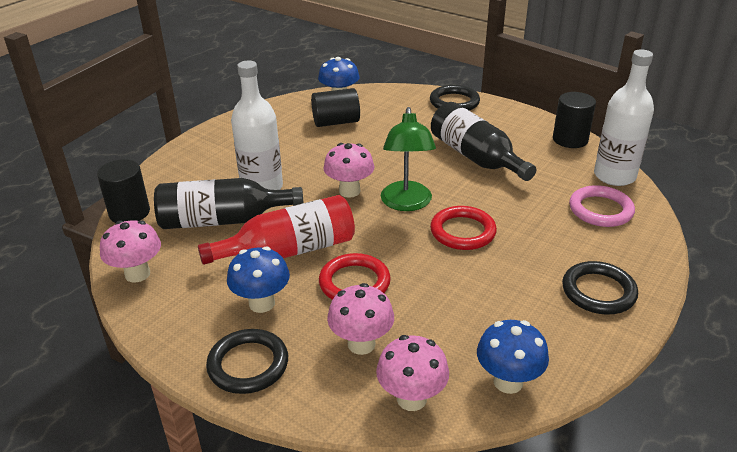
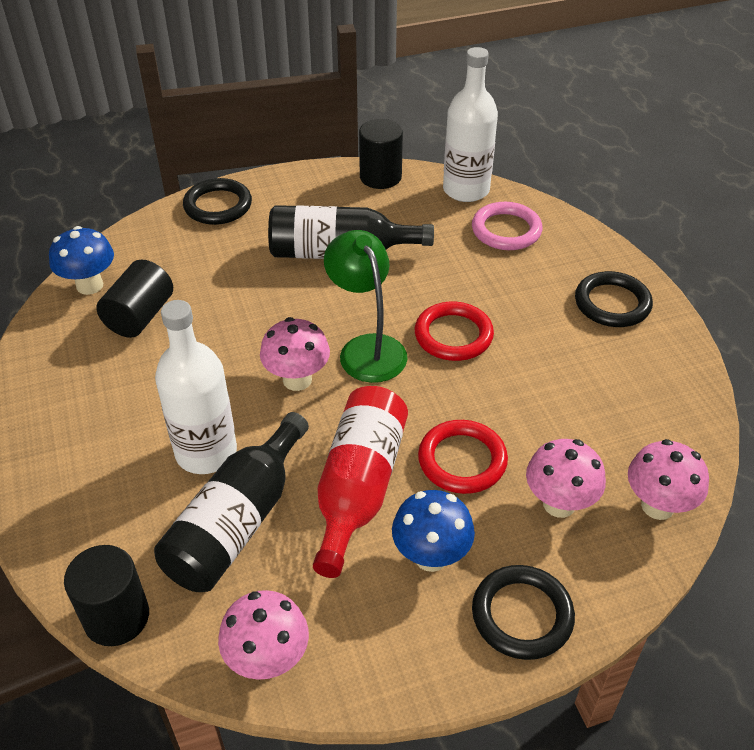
camera: 55 degrees left, 10 degrees up
green lamp [381,107,436,211] -> green lamp turned 150 degrees counterclockwise [324,230,408,383]
blue mushroom [477,320,549,394] -> none

